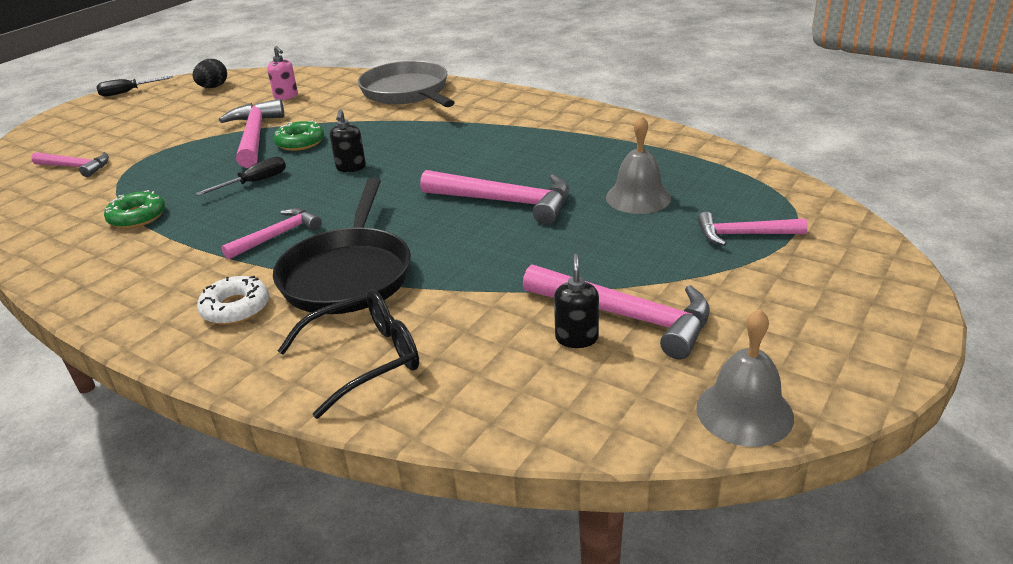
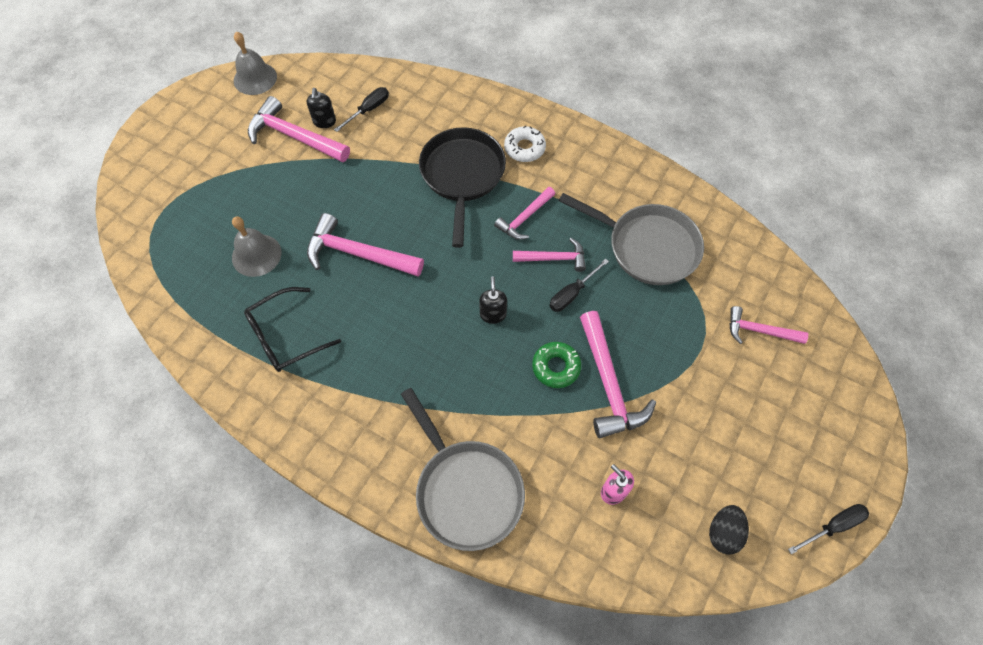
camera: 175 degrees right, 30 degrees up
green donut [104,190,165,228] -> grey pan [559,193,704,285]
black glasses [278,289,419,419] -> black glasses moved to [244,287,341,372]
pink hammer [697,212,808,246] -> pink hammer moved to [513,238,586,272]
none -> black screwdriver [334,87,389,132]

